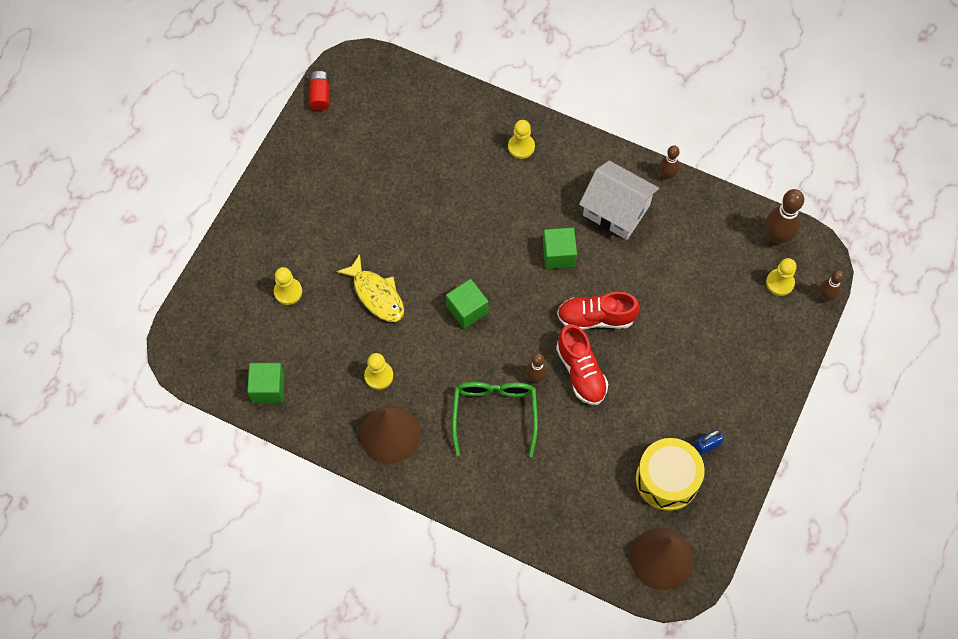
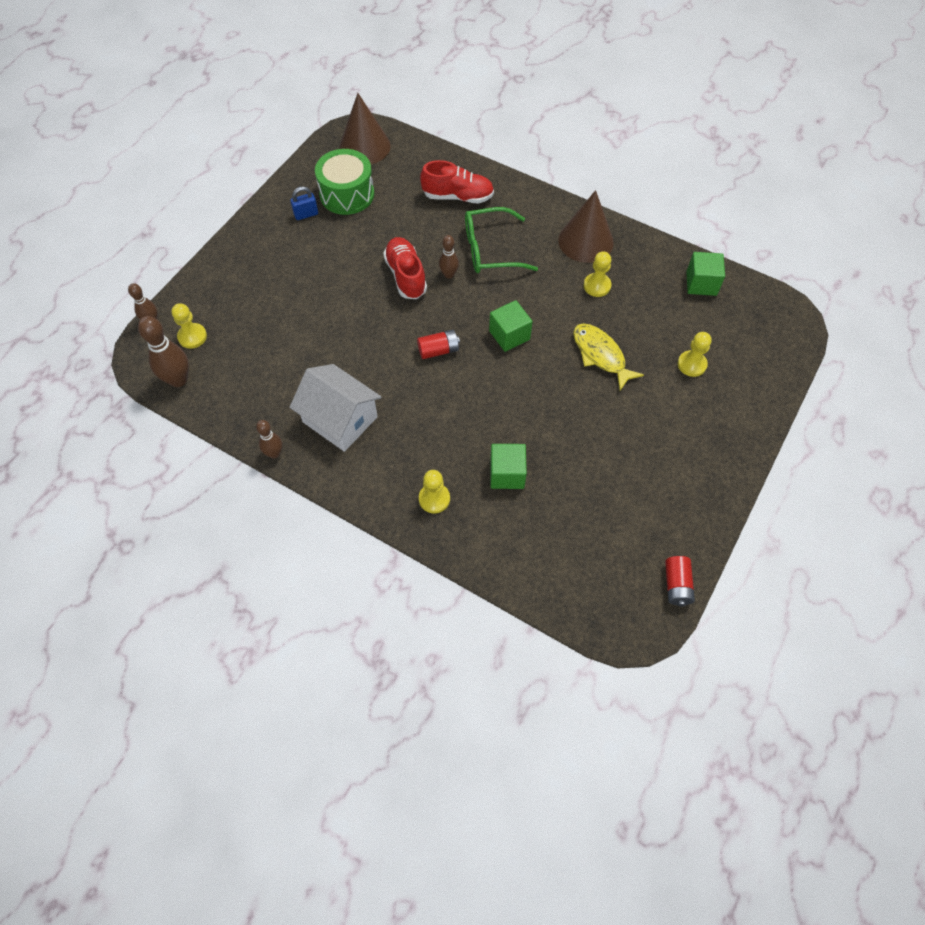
camera: 175 degrees left, 5 degrees down
green glasses [452,382,538,457] -> green glasses turned 75 degrees clockwise [465,207,538,273]
green cube [543,228,577,269] -> green cube moved to [490,444,527,489]
red shoe [557,292,640,330] -> red shoe moved to [420,160,494,204]
yellow drum [636,438,705,511] -> green drum [315,149,374,215]
none -> red battery [417,330,460,359]

